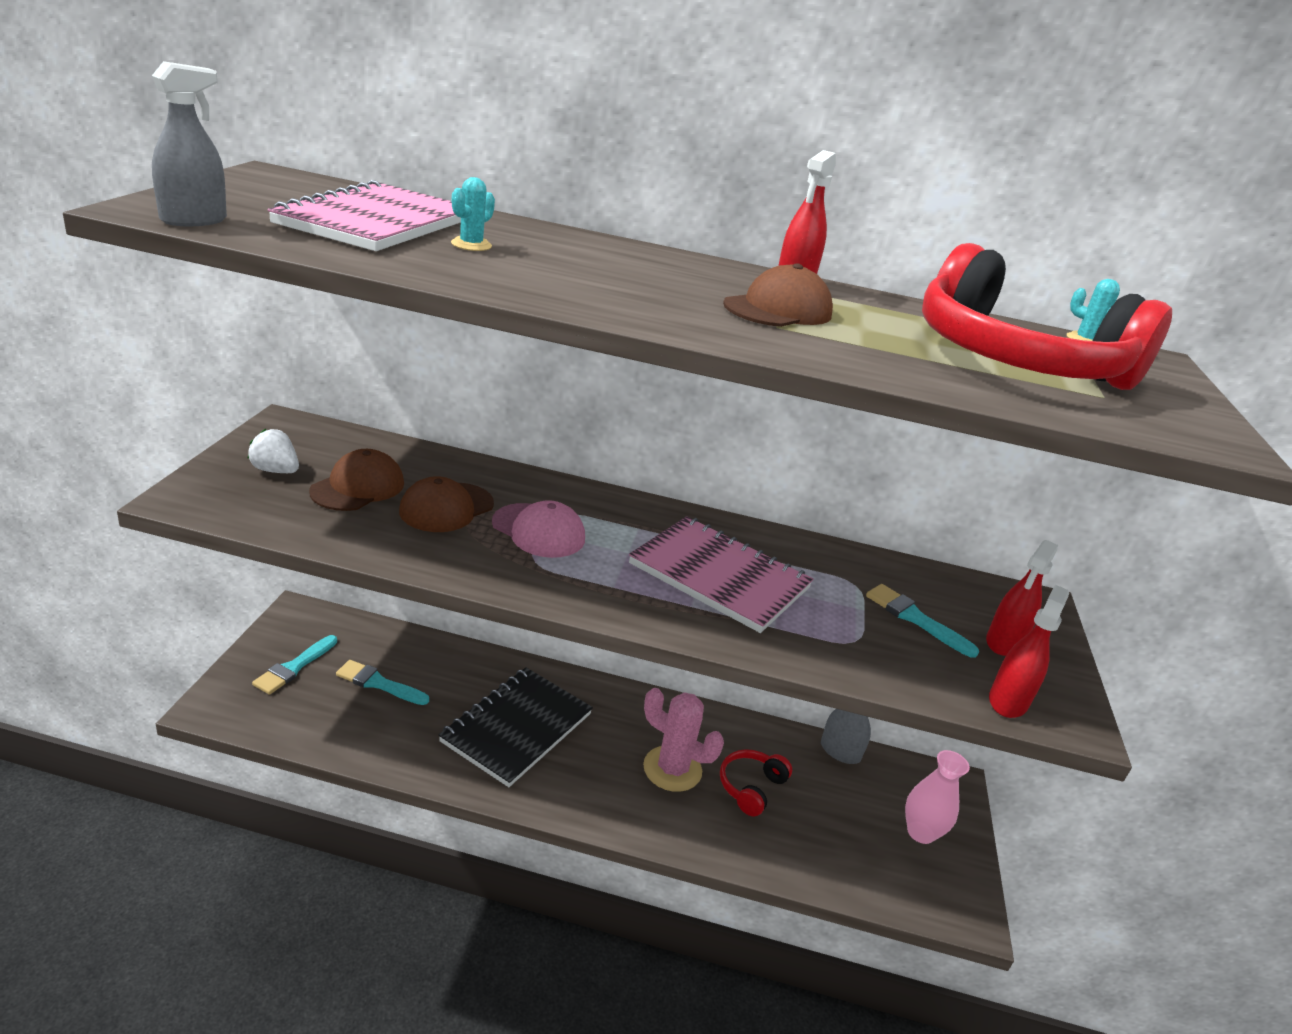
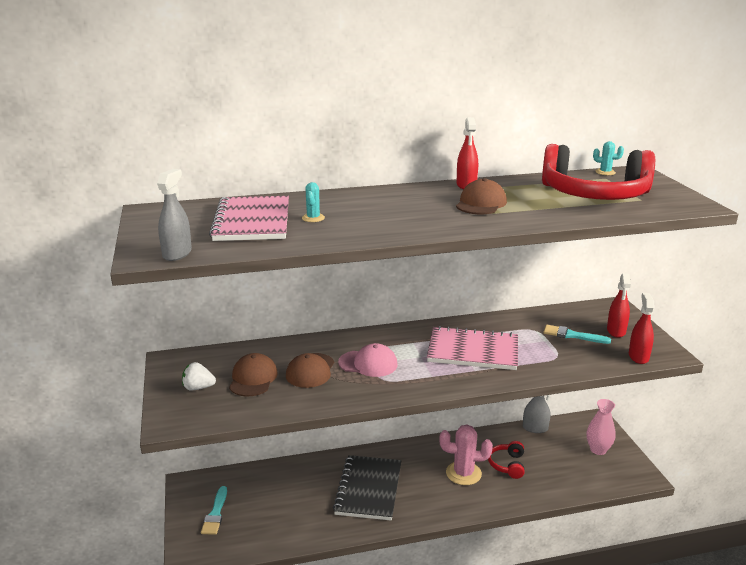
camera: 20 degrees left, 5 degrees down
turquoise brush [336,660,429,705] -> none

